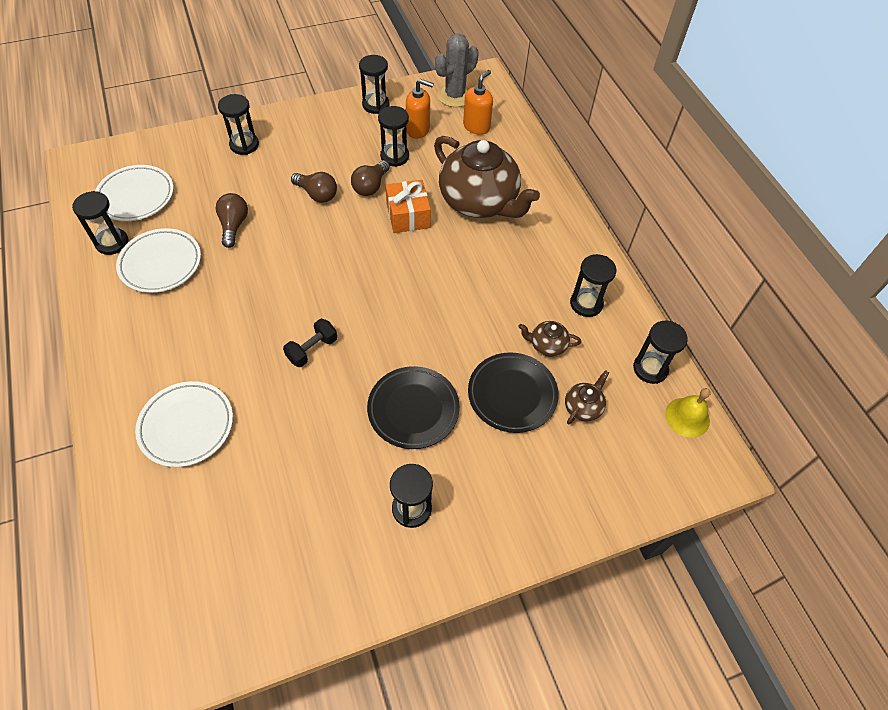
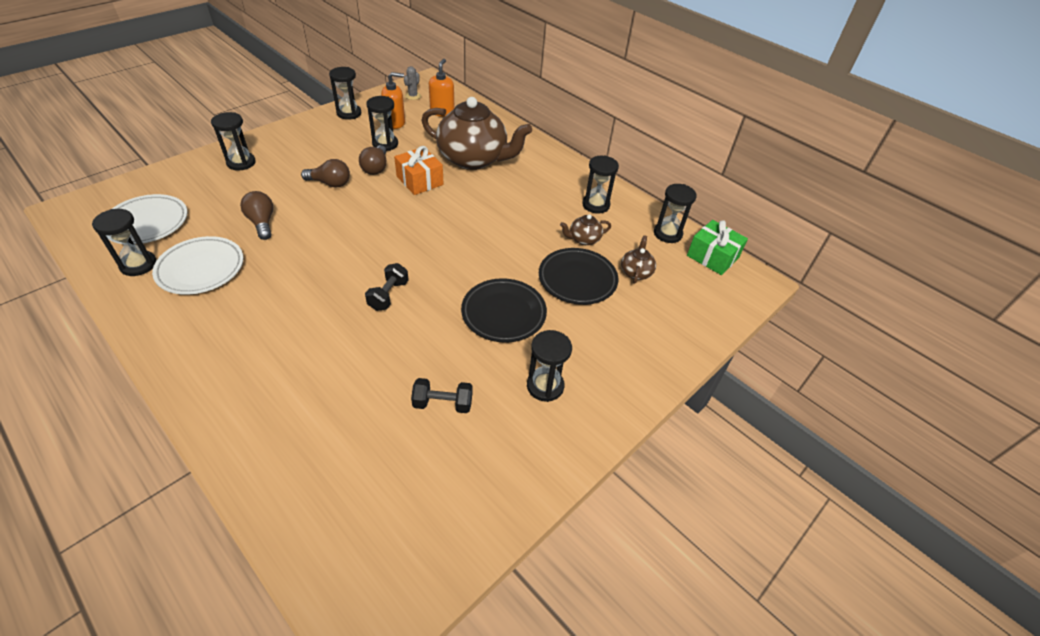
camera: 25 degrees left, 10 degrees down
white plate [135,381,233,467] -> none
grey cactus [435,33,479,107] -> grey cactus [404,66,421,100], size x0.53
yellow bell [665,388,710,438] -> green gift [687,220,748,275]
none -> black dumbbell [411,378,473,413]

